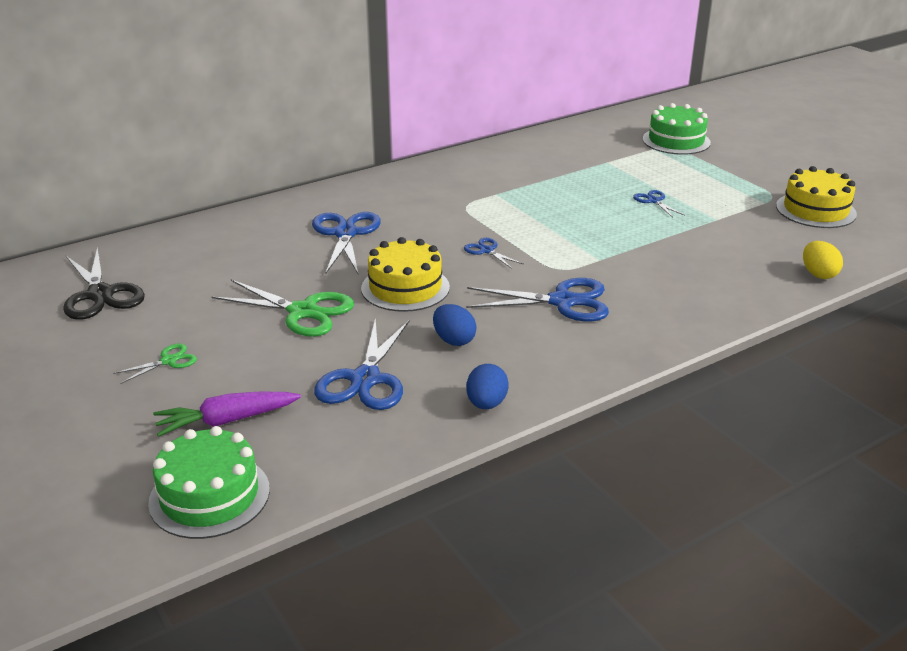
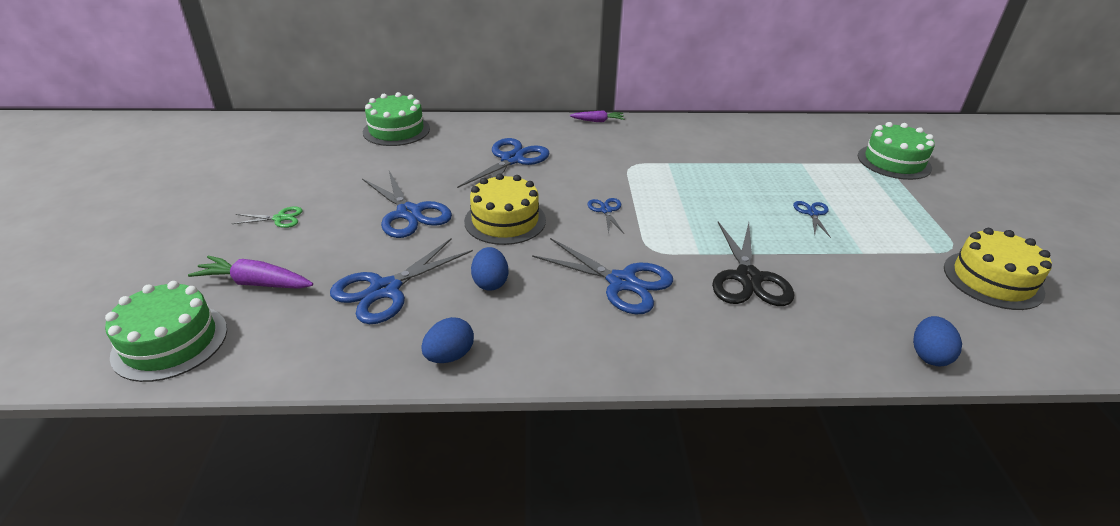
camera: 30 degrees right, 5 degrees up
black scissors [63,247,145,320] -> black scissors moved to [712,222,795,306]
green scissors [211,280,354,337] -> blue scissors [362,171,452,238]
yellow egg [803,241,843,279] -> blue egg [913,316,962,366]
none -> green cake [363,92,430,146]
none -> purple carrot [570,110,624,122]

